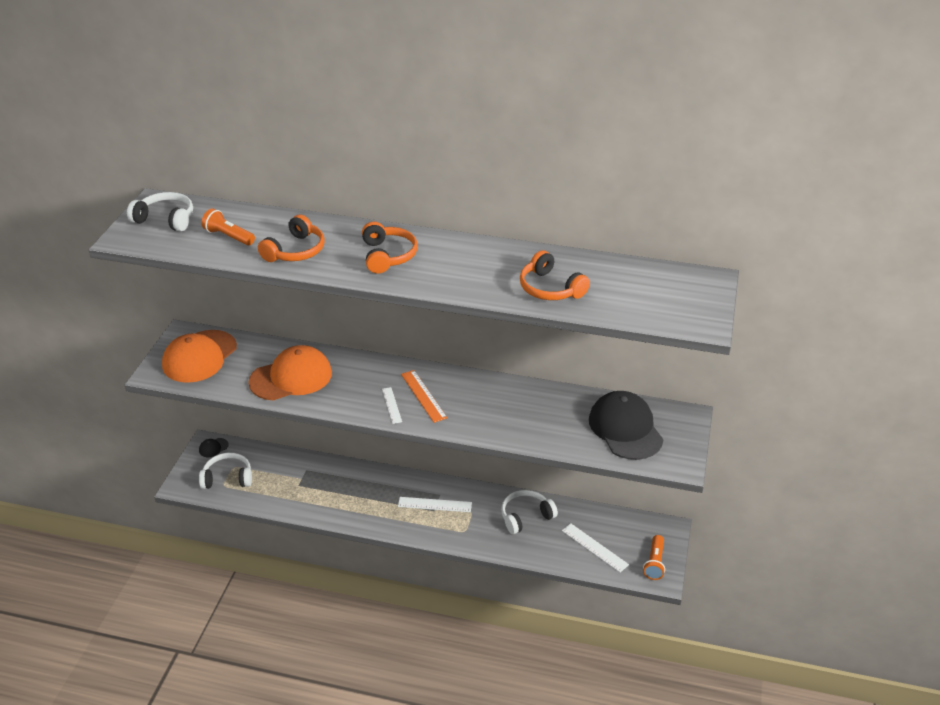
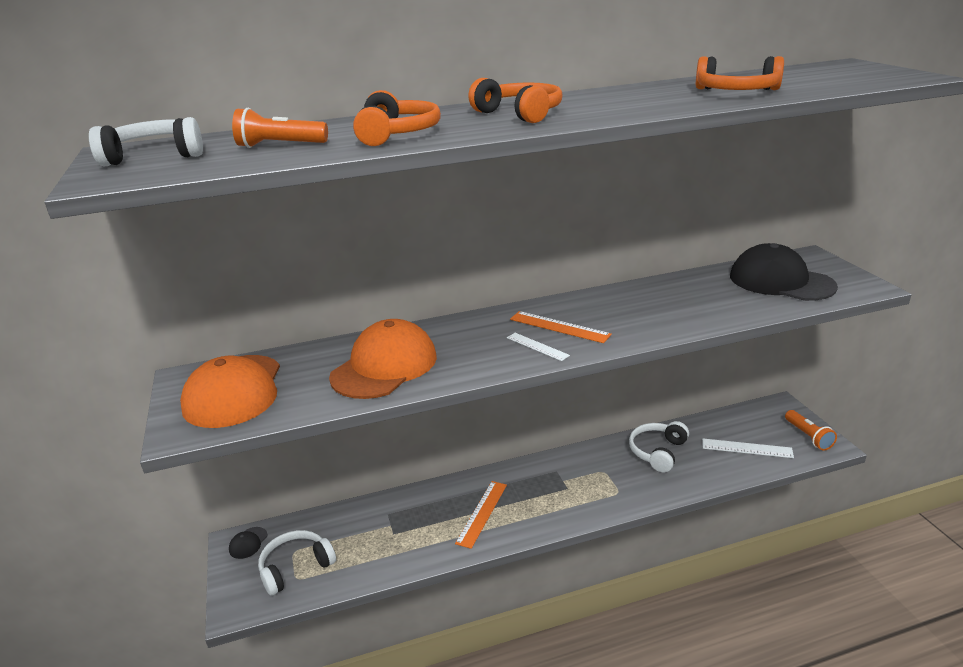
camera: 30 degrees left, 10 degrees down
white ruler [398,497,472,512] -> none
none -> orange ruler [455,481,507,549]

